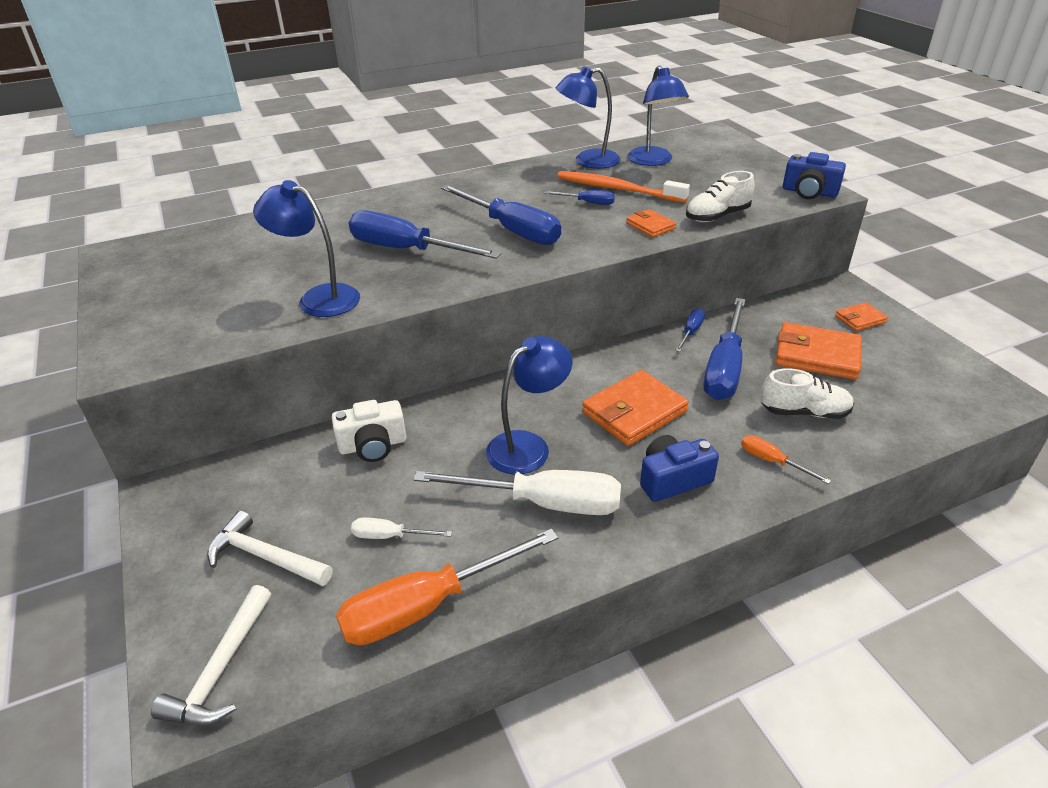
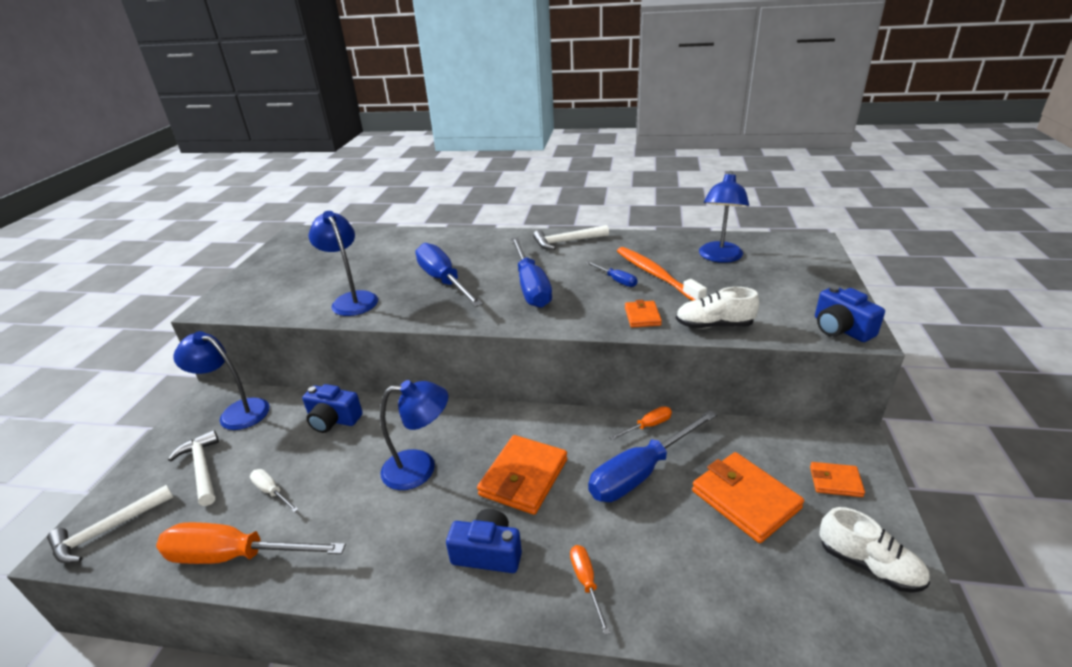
camera: 35 degrees right, 5 degrees down
white camera [332,400,406,462] -> blue camera [302,384,363,433]
white screwdriver [414,470,621,515] -> none
blue lamp [556,66,620,169] -> blue lamp moved to [173,331,270,430]
orange wallet [582,370,689,446] -> orange wallet turned 60 degrees counterclockwise [477,435,567,515]
blue screwdriver [675,308,705,352] -> orange screwdriver [609,406,672,440]
white shoe [761,368,854,419] -> white shoe moved to [819,507,930,593]
none -> white hammer [533,225,609,250]

